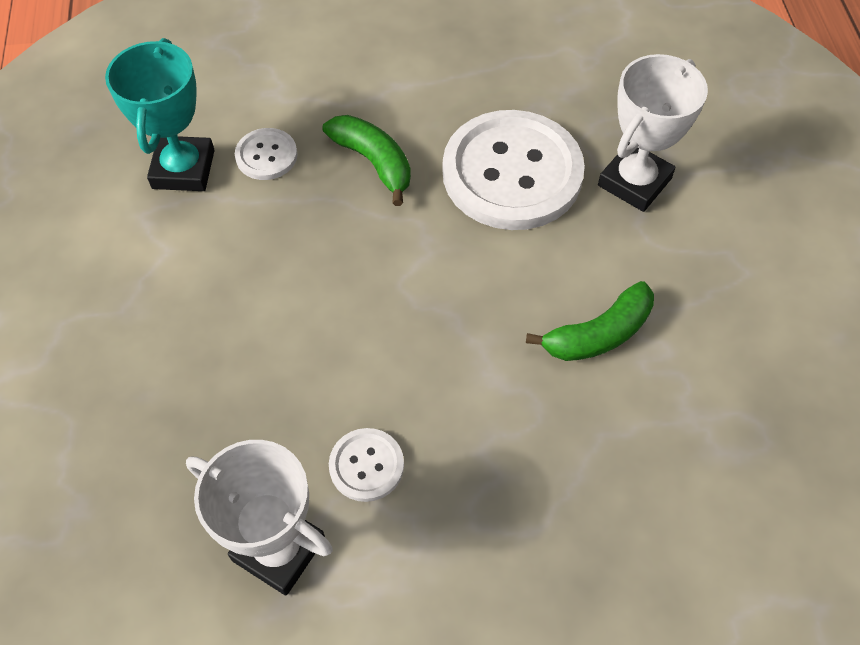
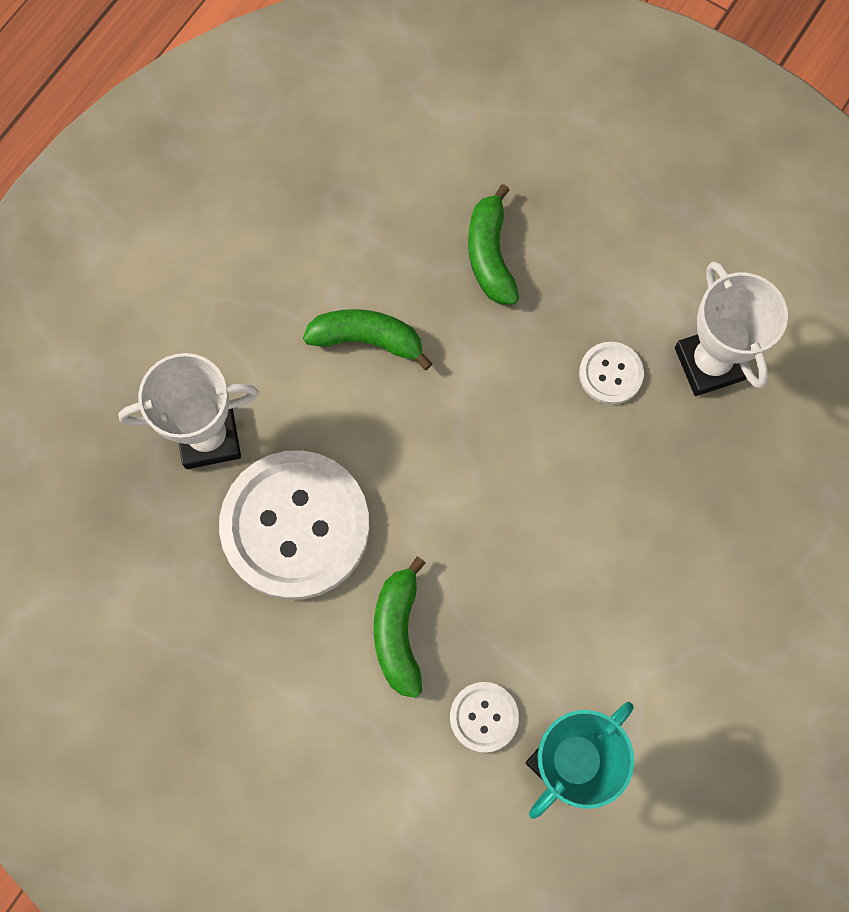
camera: 140 degrees left, 15 degrees up
none -> green banana [468,184,519,305]

